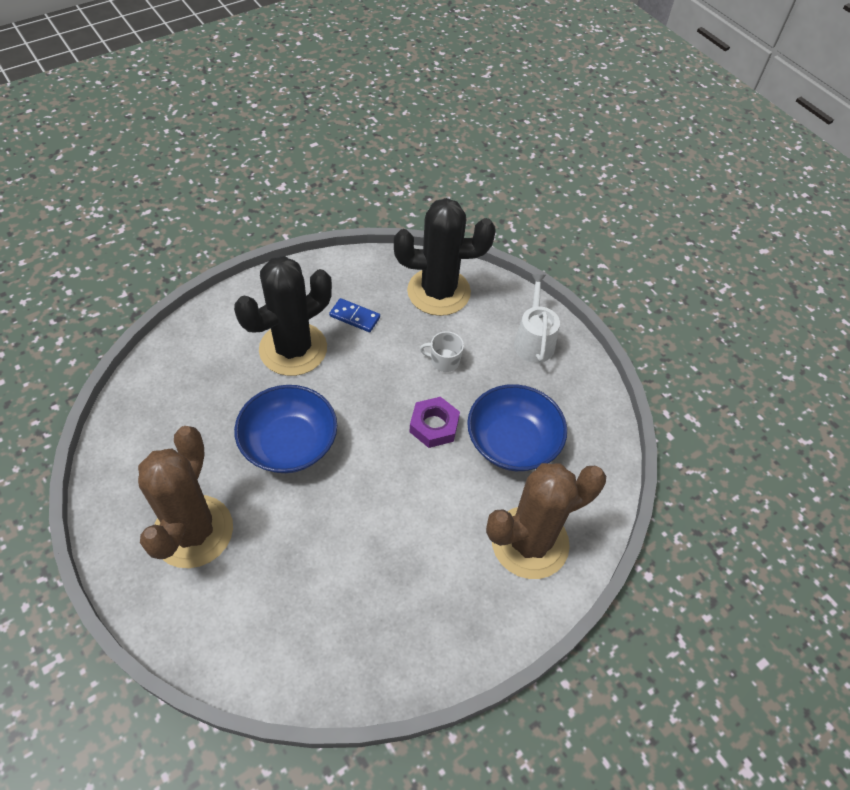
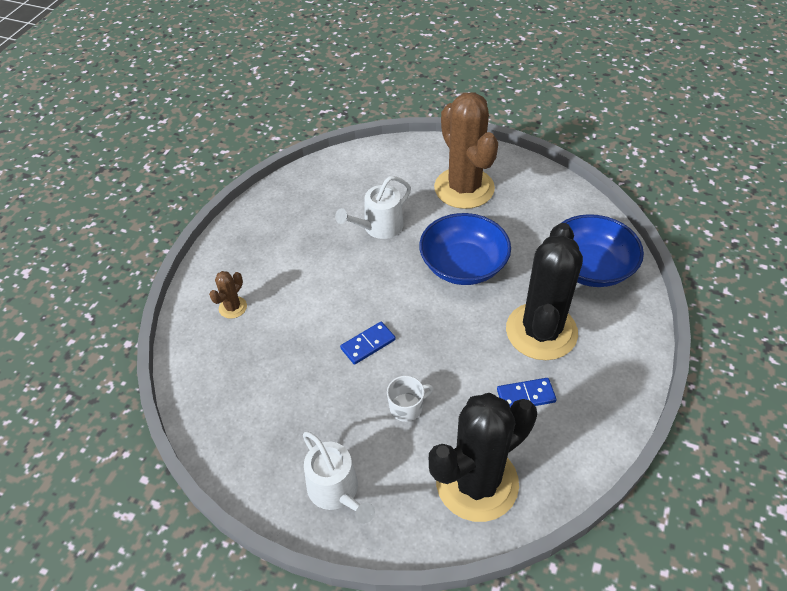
camera: 150 degrees right, 5 degrees down
purple nut [409,397,460,448] -> blue domino [340,322,395,365]
blue bowl [467,384,567,471] -> blue bowl moved to [562,214,644,287]
brown cactus [486,463,606,579] -> brown cactus [209,271,247,319], size x0.41
none -> white watering can [335,176,411,239]

